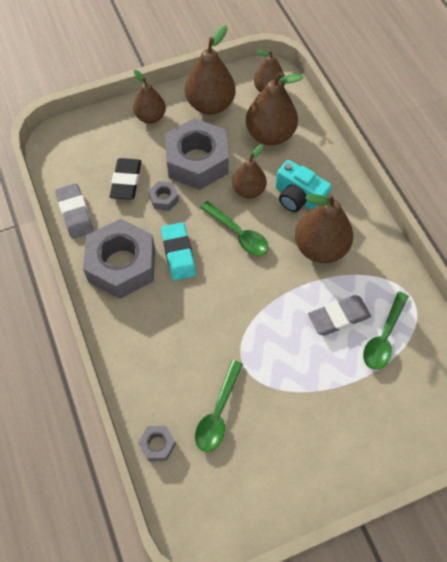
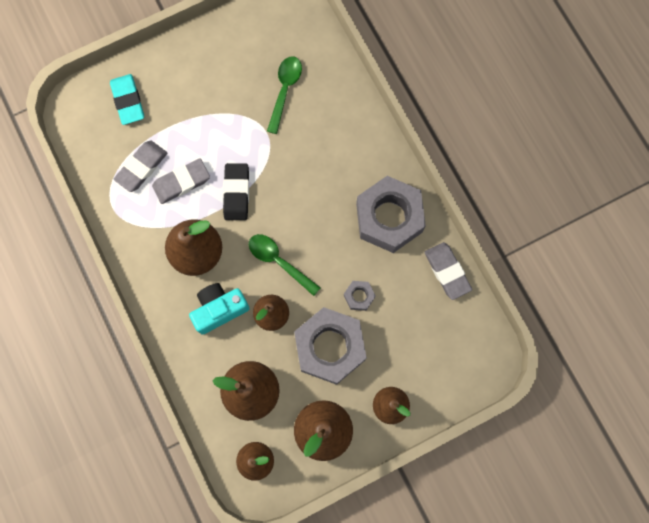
camera: 175 degrees right, 15 degrees up
black eraser [110,158,141,200] -> black eraser moved to [223,163,249,220]
grey nut [138,425,176,461] -> none
turquoise eraser [161,222,196,280] -> turquoise eraser moved to [110,74,144,125]
turquoise camera [275,160,332,212] -> turquoise camera turned 60 degrees counterclockwise [189,283,250,335]
green spoon [363,291,409,370] -> grey eraser [114,141,167,192]

